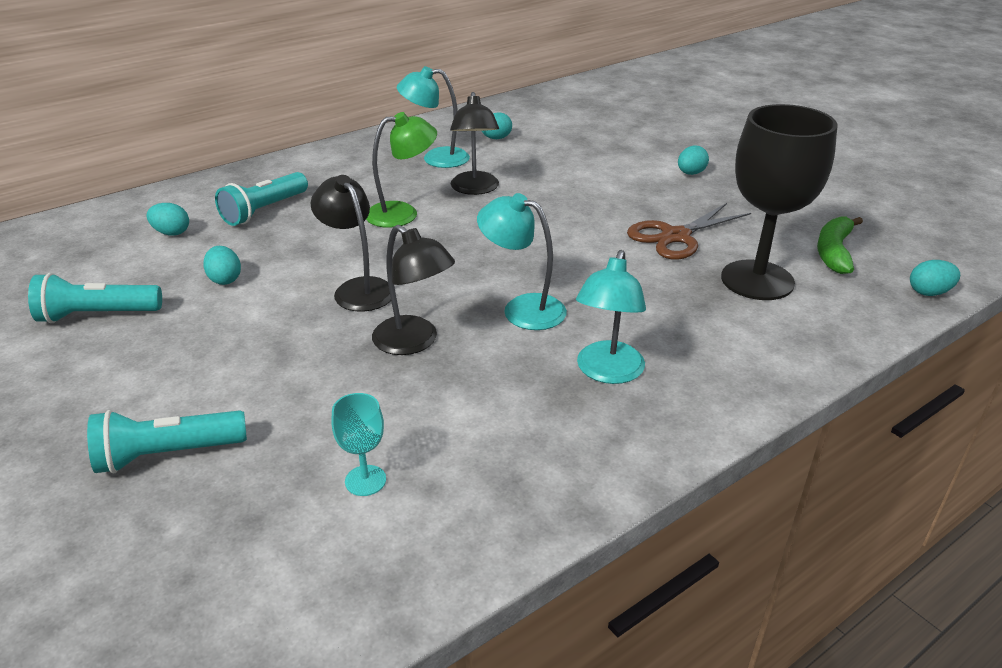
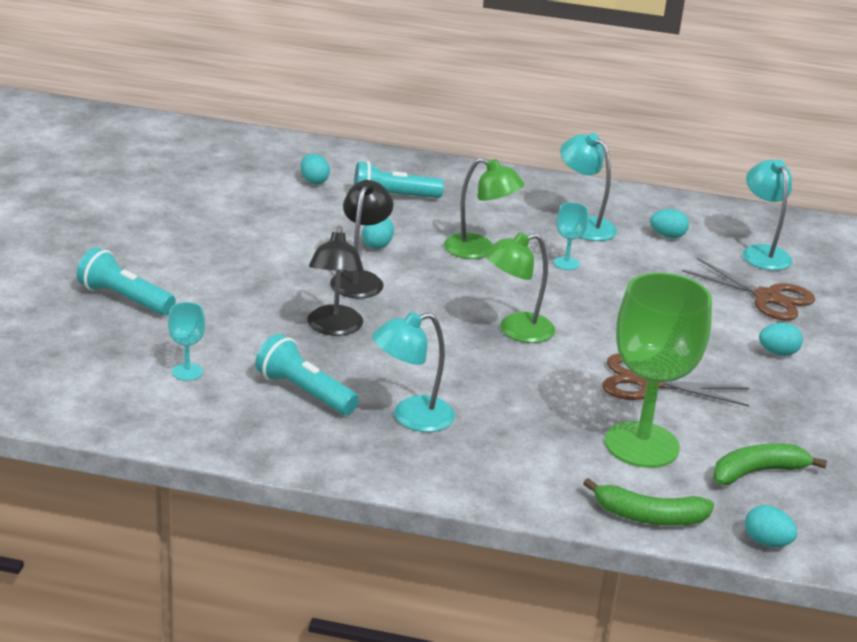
camera: 45 degrees right, 5 degrees down
turquoise flashlight [28,273,162,323] -> turquoise flashlight moved to [255,334,359,415]
turquoise egg [203,246,241,285] -> turquoise egg moved to [362,218,394,249]
black lamp [450,92,499,195] -> turquoise goblet [554,202,588,270]
turquoise lamp [477,193,567,330] -> turquoise lamp moved to [743,159,792,270]
black goblet [721,104,838,300] -> green goblet [605,273,712,468]
none -> green lamp [484,232,555,343]
none -> green banana [583,478,714,526]
none -> brown scissors [682,258,815,321]

